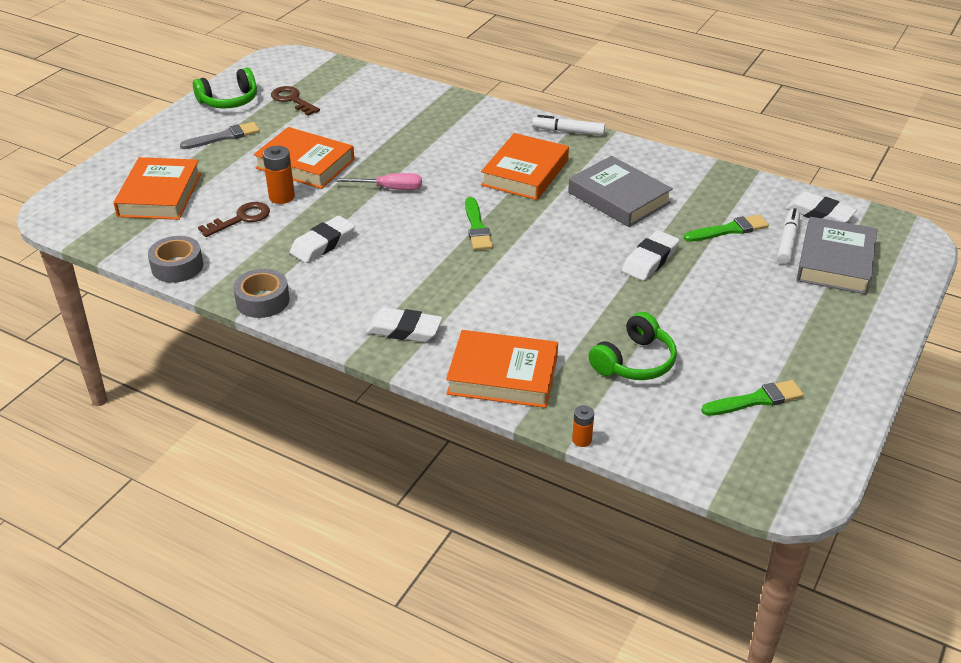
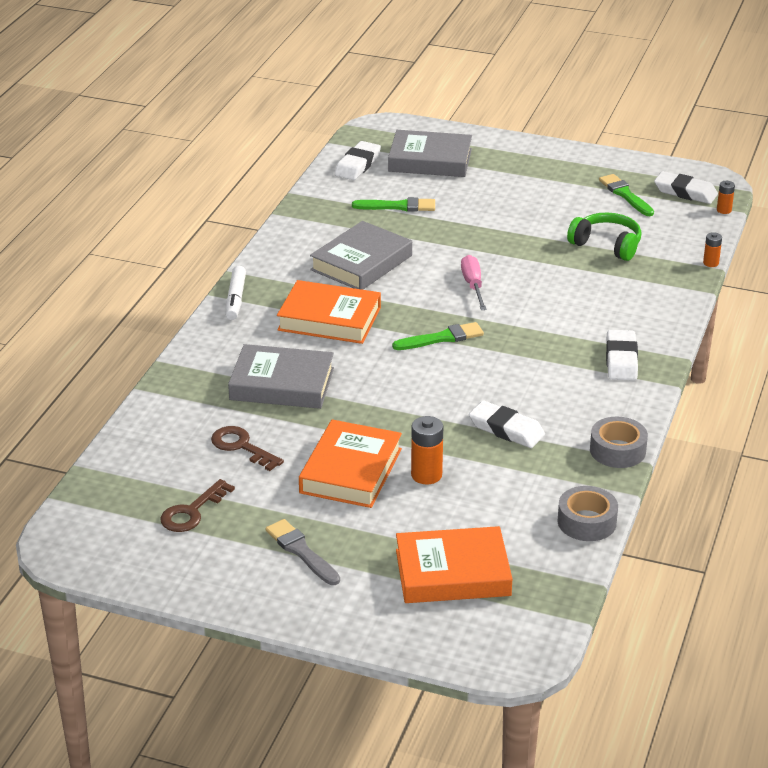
camera: 100 degrees left, 5 degrees down
green headphones [193,67,257,109] -> none
brown key [198,202,270,237] -> brown key moved to [211,426,284,471]
pink screwdriver [333,173,422,190] -> pink screwdriver moved to [461,255,487,310]
orange book [446,330,558,408] -> none
white eraser [622,230,680,281] -> white eraser moved to [654,171,718,204]
green brush [684,214,769,242] -> green brush turned 120 degrees clockwise [352,197,435,212]
white marker [777,208,800,264] -> none
none -> grey book [228,344,334,409]
none -> orange battery [717,181,735,214]

